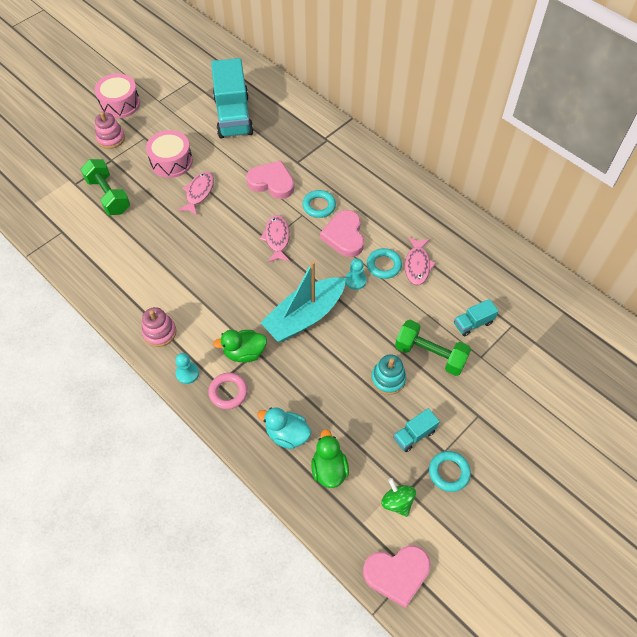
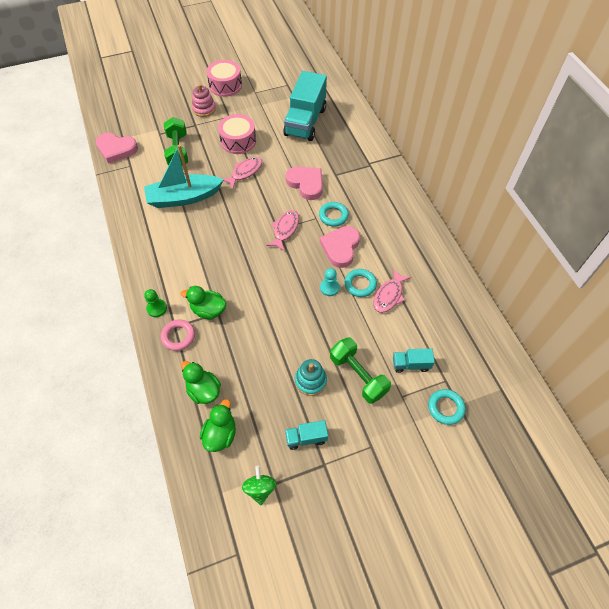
camera: 25 degrees right, 0 degrees up
pink stacking toy [142,307,177,347] -> none
turquoise pawn [175,353,199,384] -> green pawn [144,289,167,317]
turquoise duck [257,407,311,449] -> green duck [181,361,221,404]
turquoise boat [260,261,346,342] -> turquoise boat moved to [144,144,223,208]
pink heart [363,545,431,608] -> pink heart moved to [96,133,138,164]
turquoise ring [429,451,471,492] -> turquoise ring moved to [428,389,465,425]

